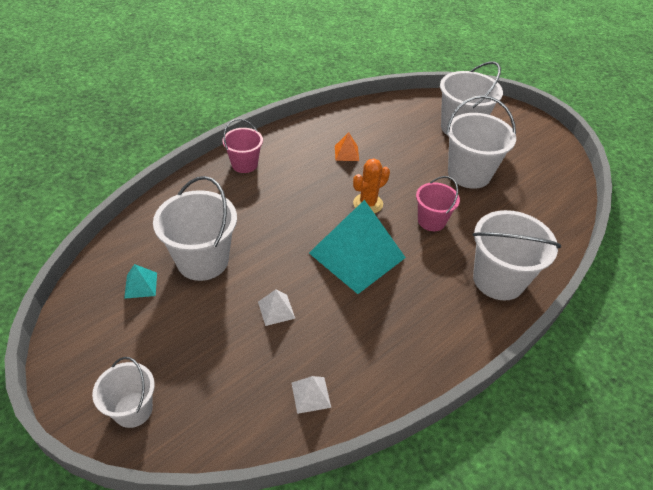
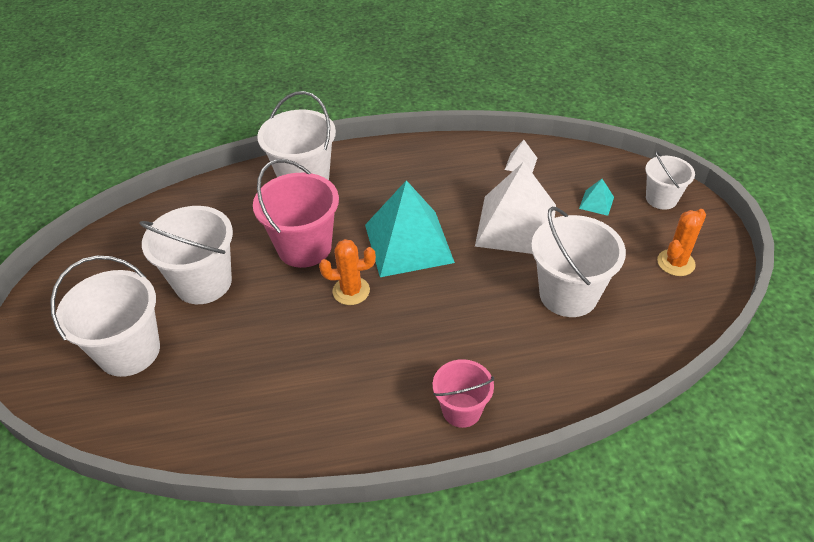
camera: 145 degrees left, 0 degrees up
turquoise pyramid [124,264,157,299] -> turquoise pyramid moved to [579,179,614,216]
white pyramid [258,289,295,326] -> white pyramid [475,162,556,254], size x2.47
orange pyramid [335,132,359,161] -> none
pink bucket [416,176,460,231] -> pink bucket [253,159,339,268], size x1.67
none -> orange cactus [657,209,706,276]

